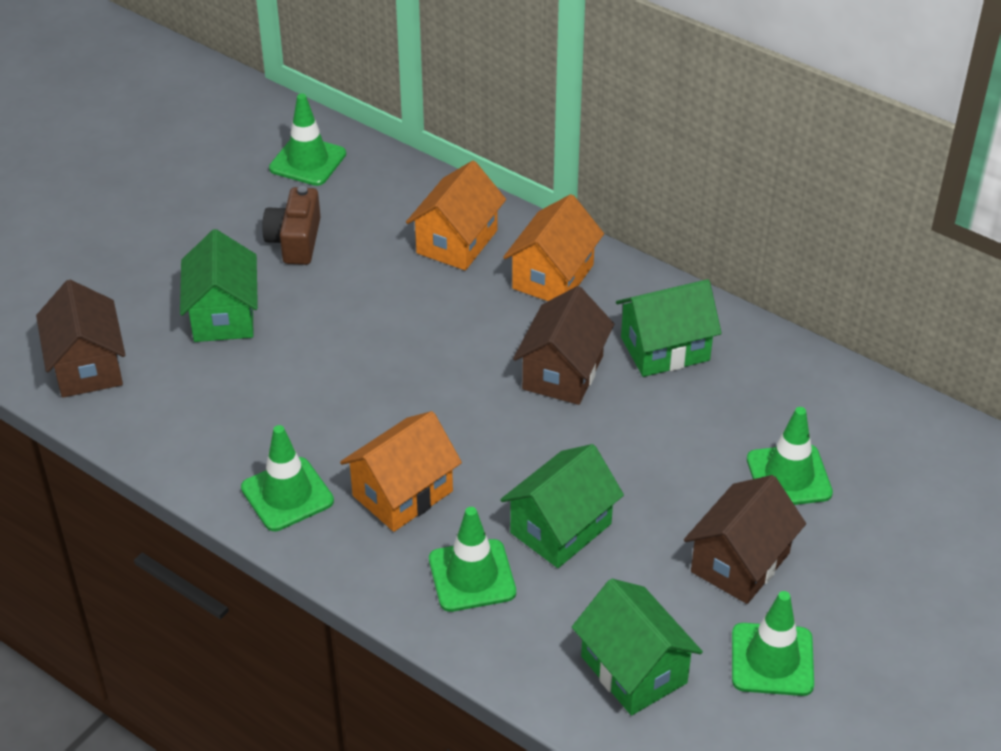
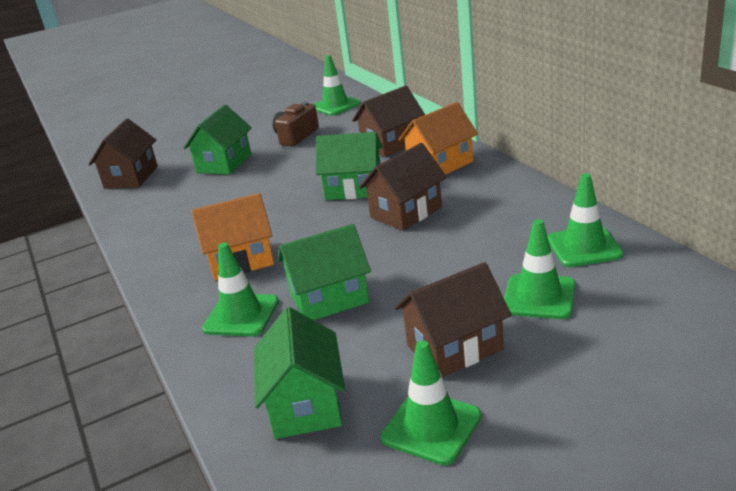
camera: 30 degrees right, 15 degrees down
green traffic cone [241,425,334,531] -> green traffic cone moved to [547,173,624,267]
orange house [406,161,506,270] -> brown house [352,85,425,157]
green house [616,279,722,377] -> green house moved to [316,132,383,200]

